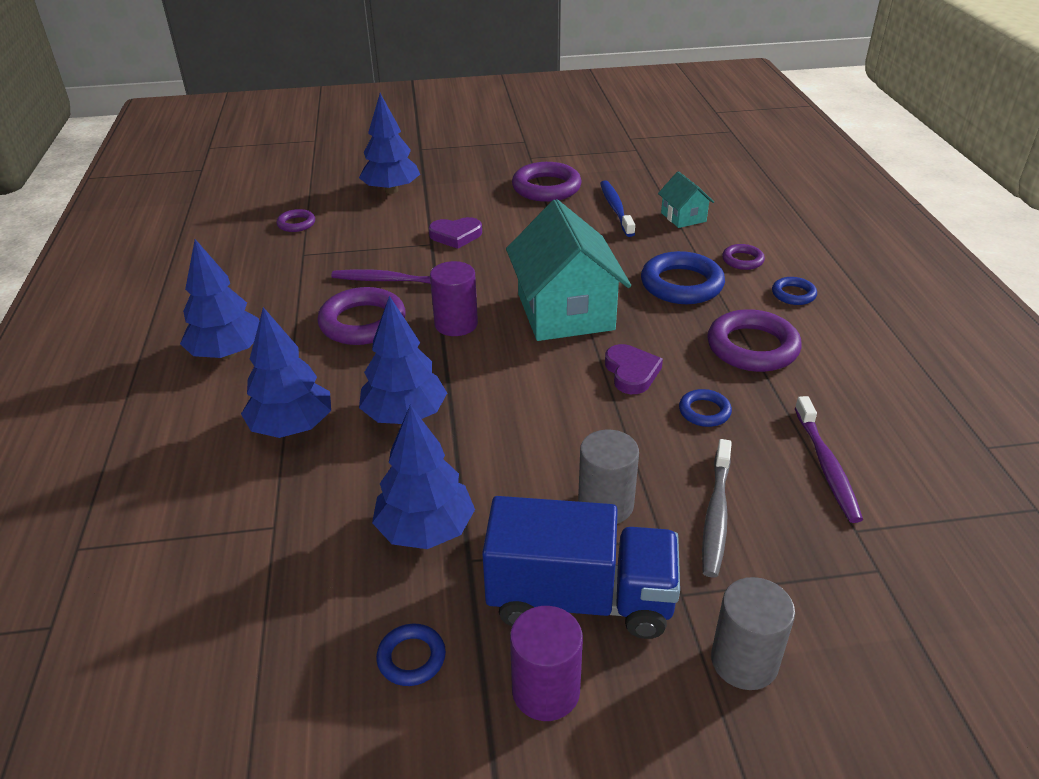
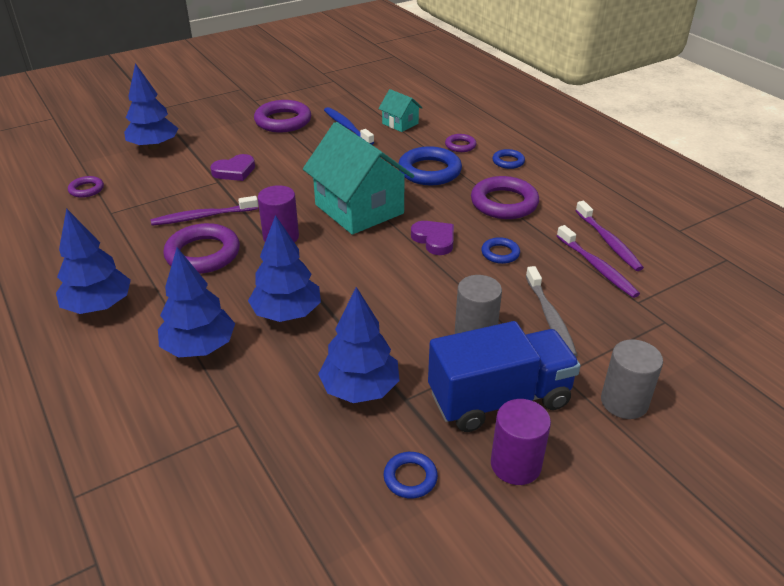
camera: 25 degrees left, 0 degrees up
none -> purple toothbrush [575,201,644,271]

